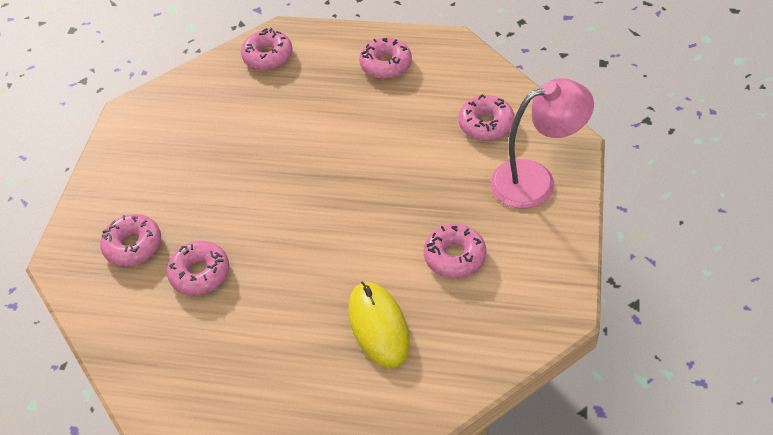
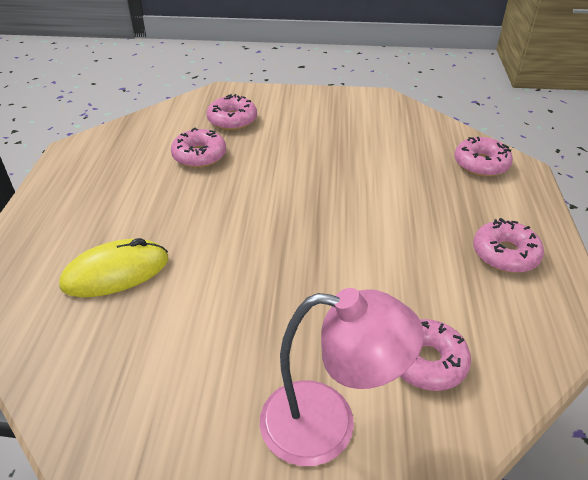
camera: 80 degrees right, 10 degrees down
pink donut [424,224,486,278] -> none
pink lamp [490,78,594,209] -> pink lamp turned 60 degrees counterclockwise [260,288,424,466]

